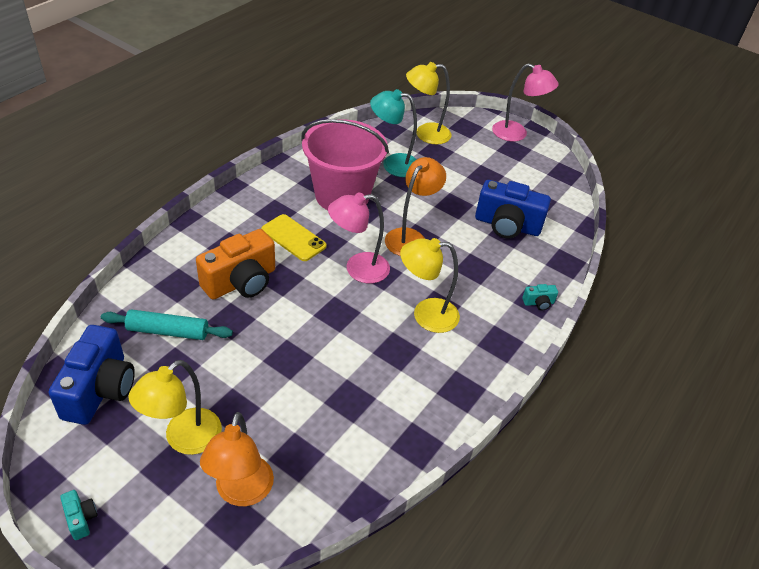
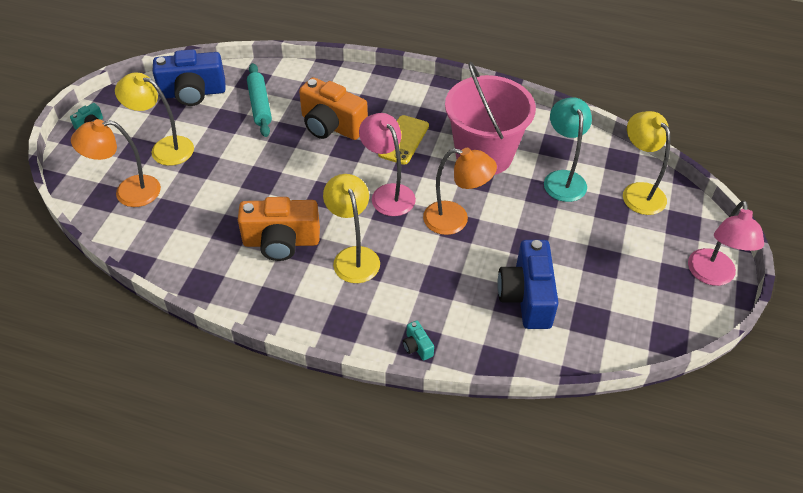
camera: 75 degrees right, 5 degrees up
none -> orange camera [238,197,320,261]

